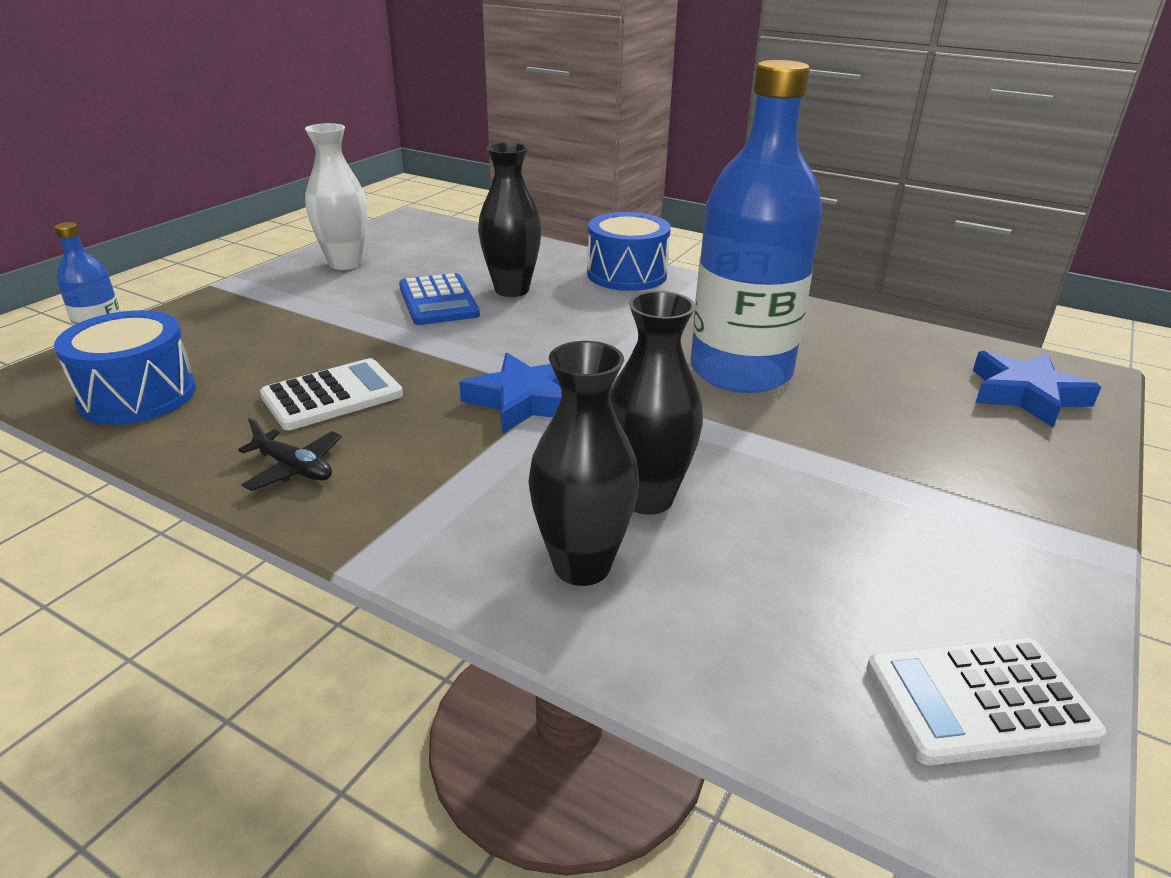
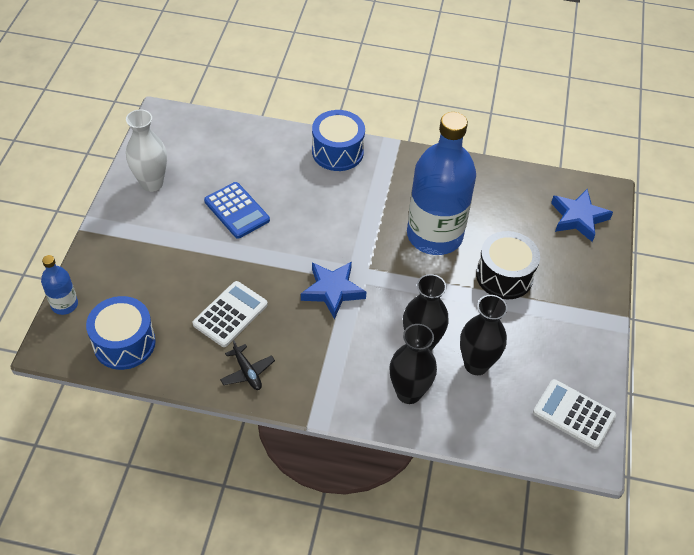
camera: 20 degrees left, 20 degrees up
black plane [238,418,342,491] -> black plane turned 45 degrees clockwise [220,340,275,390]
black vase [478,142,542,297] -> black vase moved to [460,295,507,375]
white calculator [867,638,1106,765] -> white calculator turned 60 degrees clockwise [533,379,616,449]
none -> black drum [476,231,540,299]

